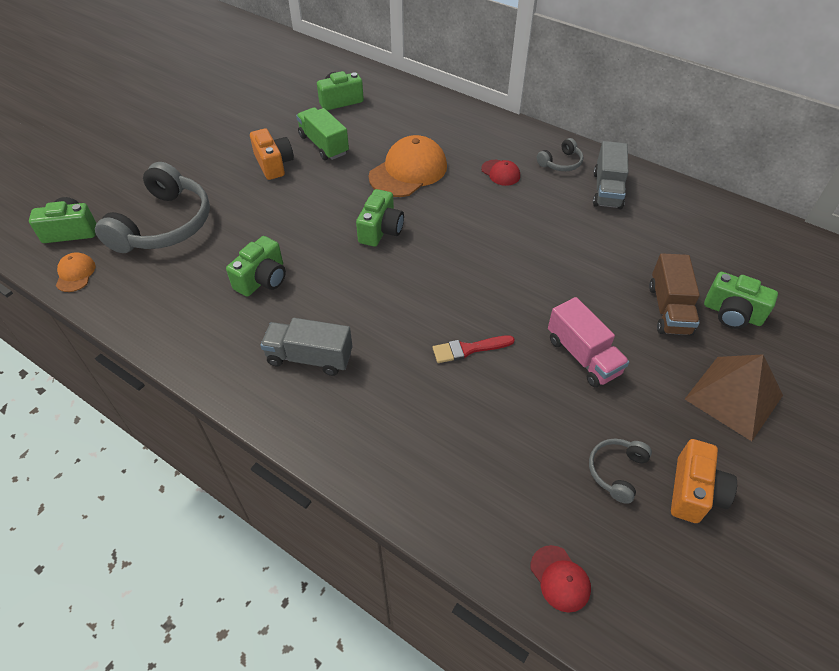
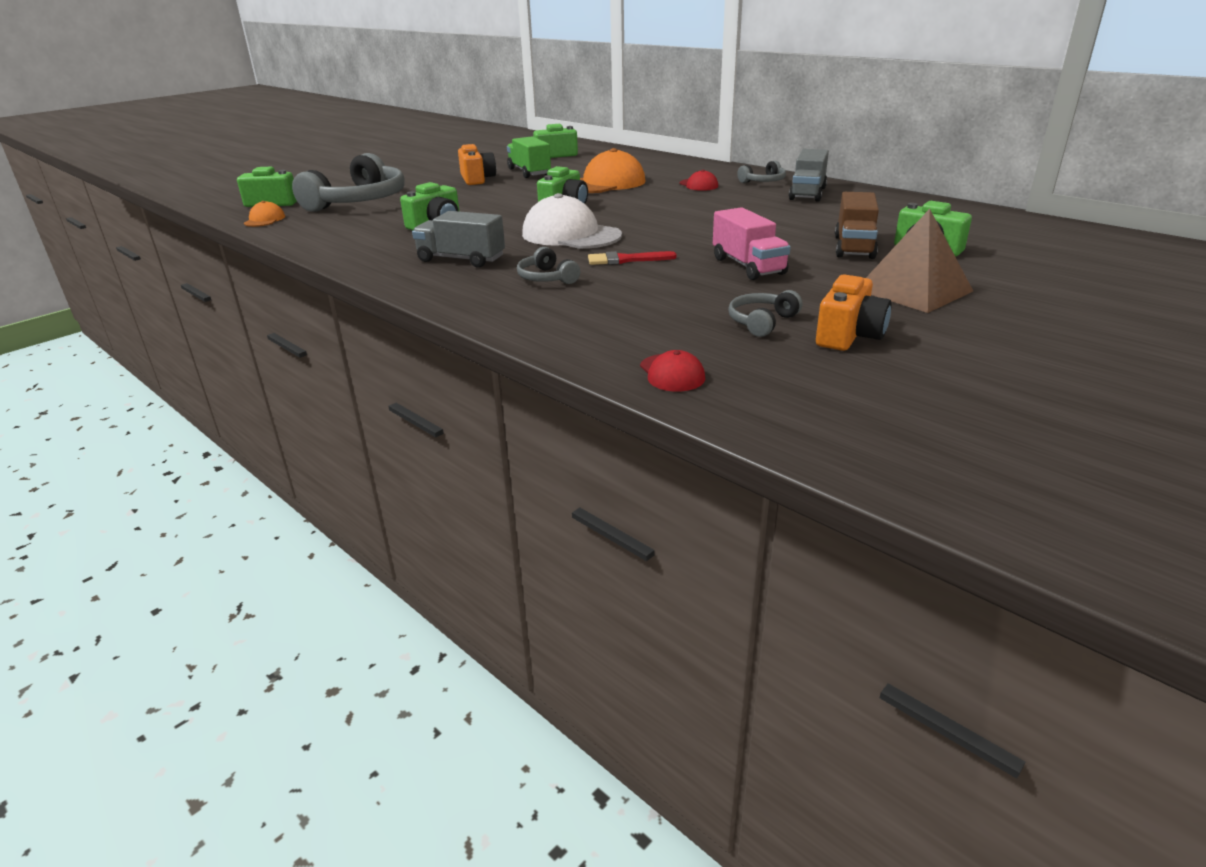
camera: 10 degrees right, 20 degrees down
none -> grey headphones [517,247,580,284]
none -> white cap [522,193,622,249]

